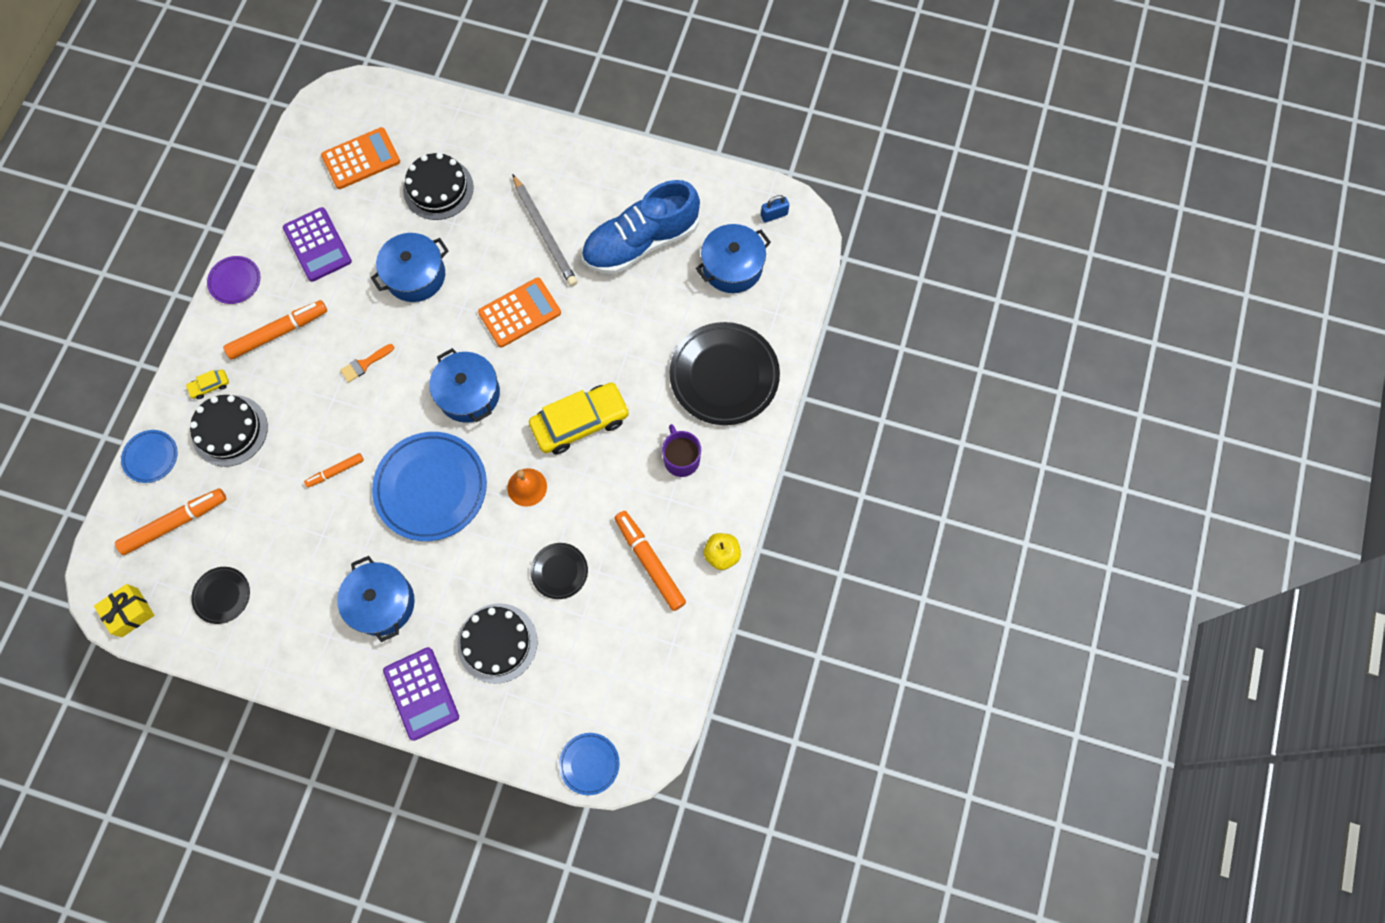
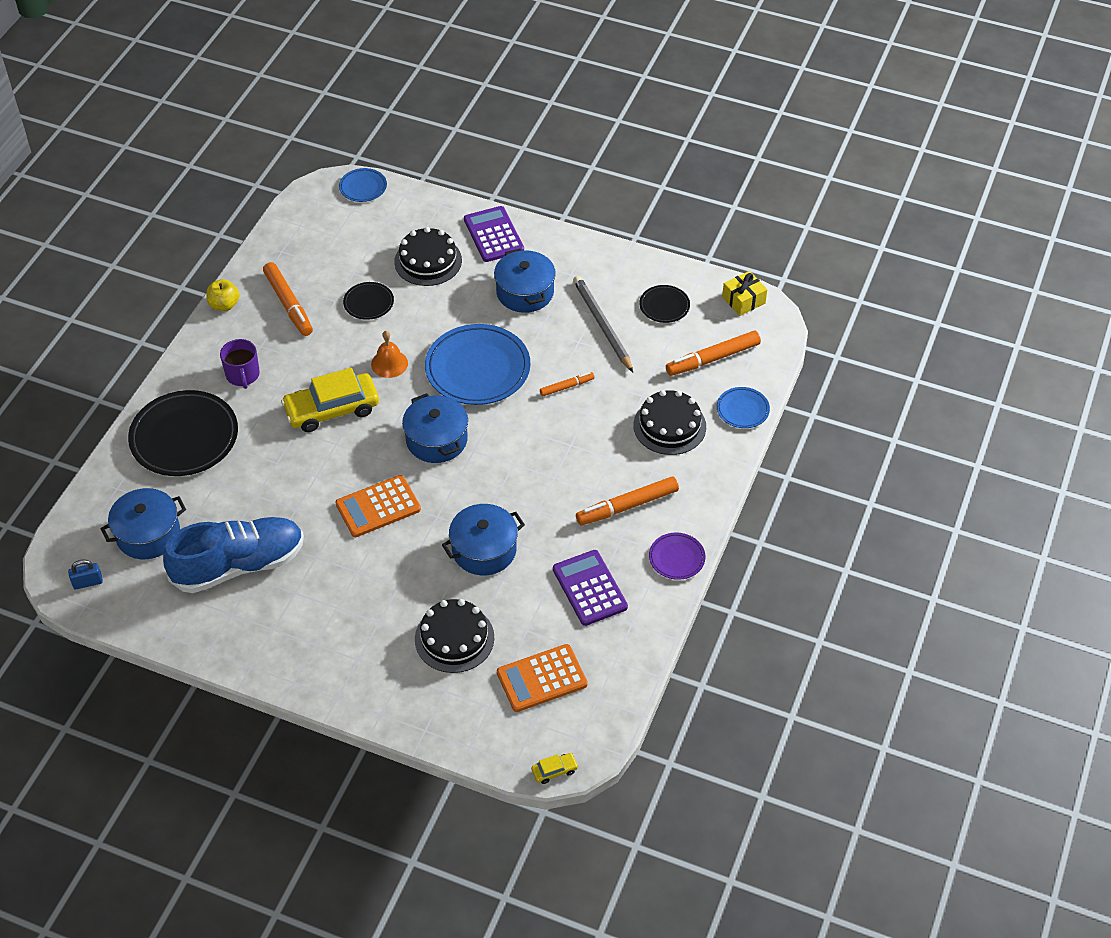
camera: 175 degrees left, 20 degrees down
yellow car [186,370,229,399] -> yellow car moved to [531,753,579,784]
orange brush [340,344,394,382] -> none
grey pencil [512,174,578,286] -> grey pencil moved to [573,276,633,372]

